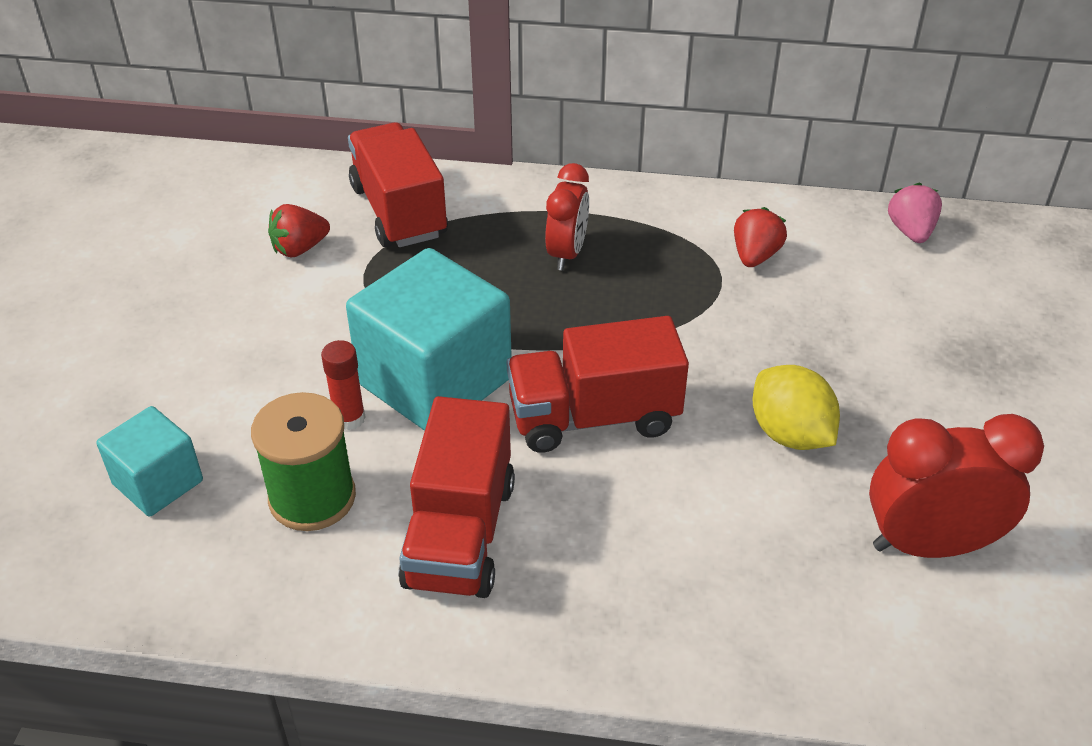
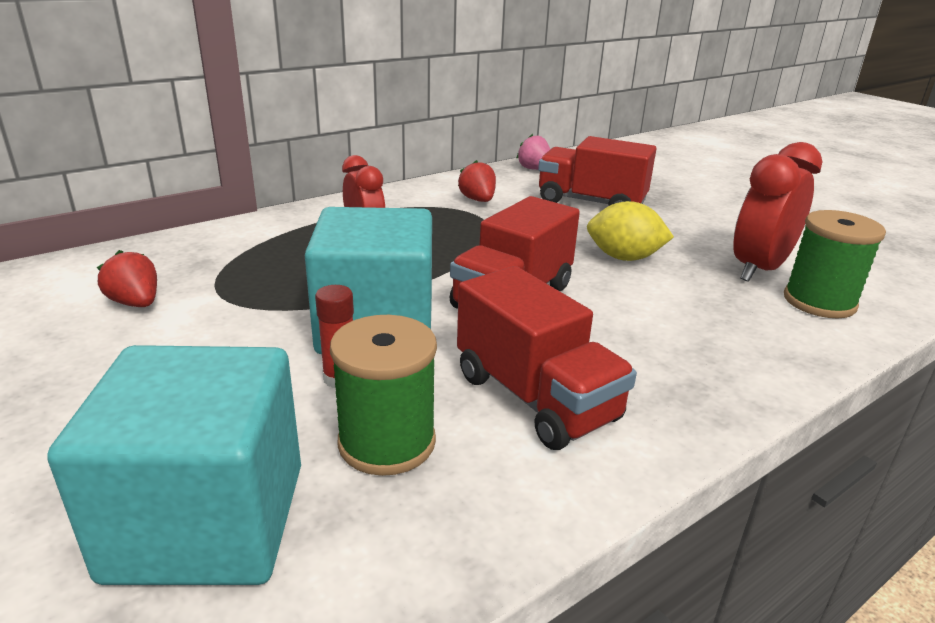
camera: 45 degrees left, 15 degrees down
turquoise cube [96,406,203,516] -> turquoise cube [47,345,301,585], size x1.84
red strawberry [268,204,330,258] -> red strawberry turned 120 degrees clockwise [97,250,157,307]
red truck [348,122,448,247] -> red truck moved to [538,136,656,206]
none -> green spool [784,210,886,318]

